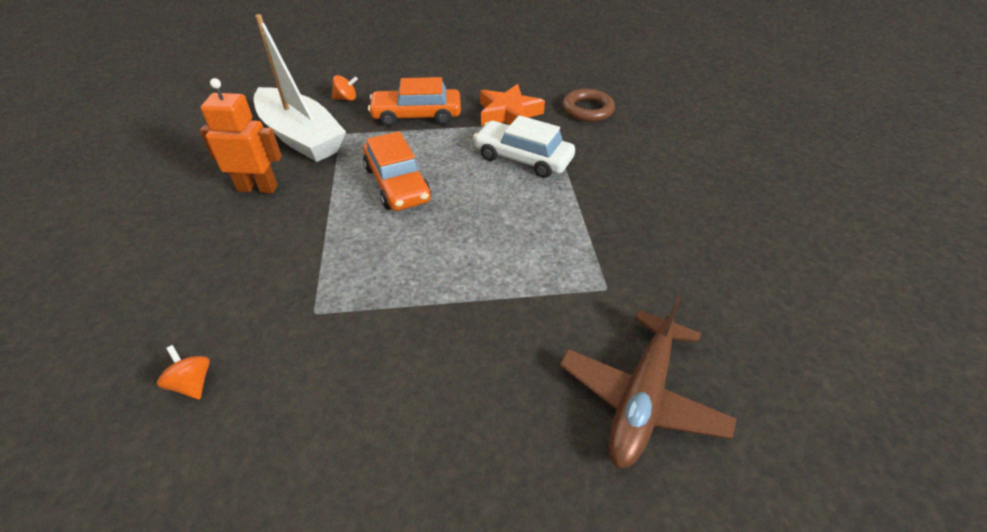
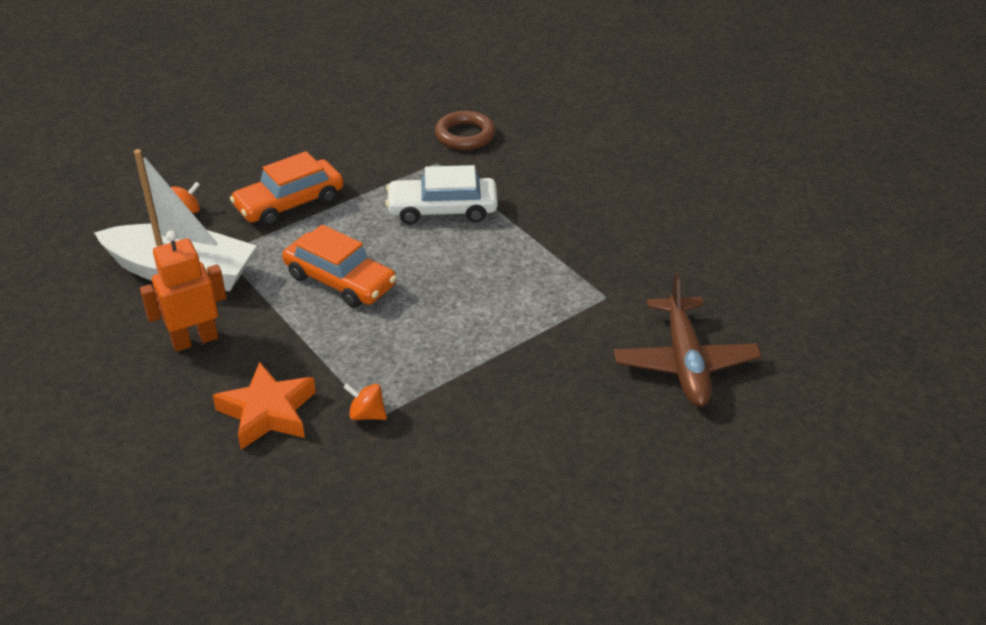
camera: 30 degrees left, 5 degrees down
orange spinning top [157,345,210,400] -> orange spinning top moved to [343,384,387,420]
orange star [480,84,545,126] -> orange star moved to [212,362,316,449]

